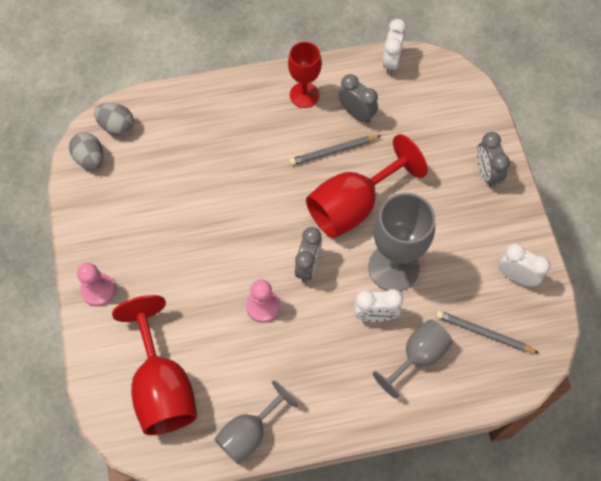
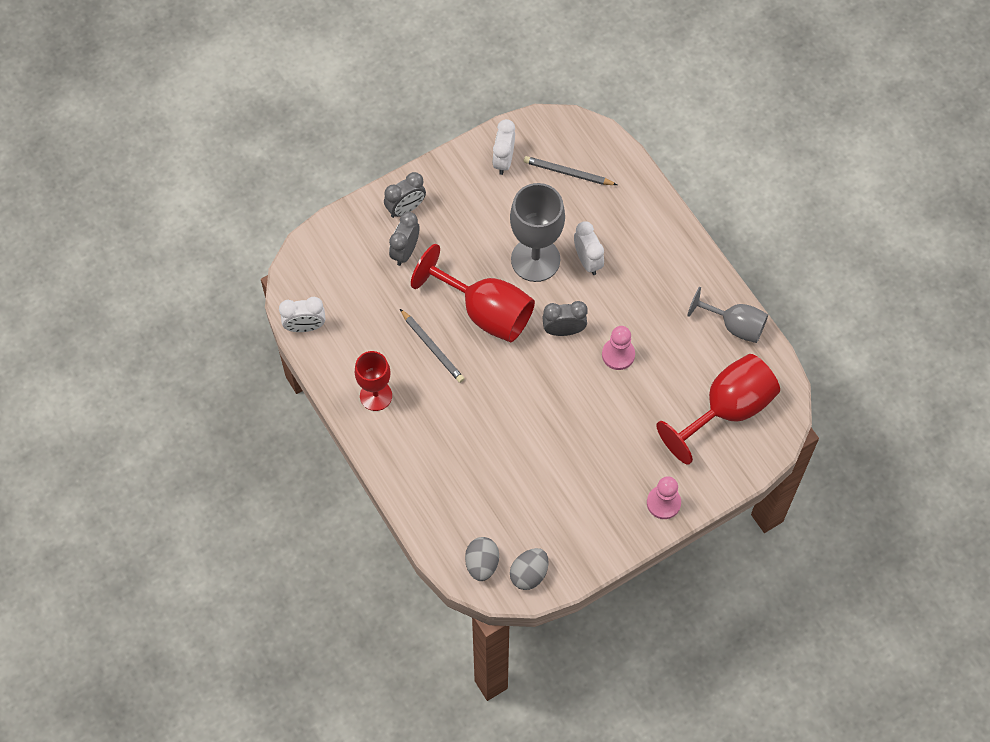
camera: 110 degrees left, 0 degrees up
grey clock [338,74,378,124] -> grey clock moved to [389,212,419,266]
grey goblet [373,319,453,399] -> none
grey pencil [436,310,539,353] -> grey pencil turned 105 degrees clockwise [524,156,617,185]

